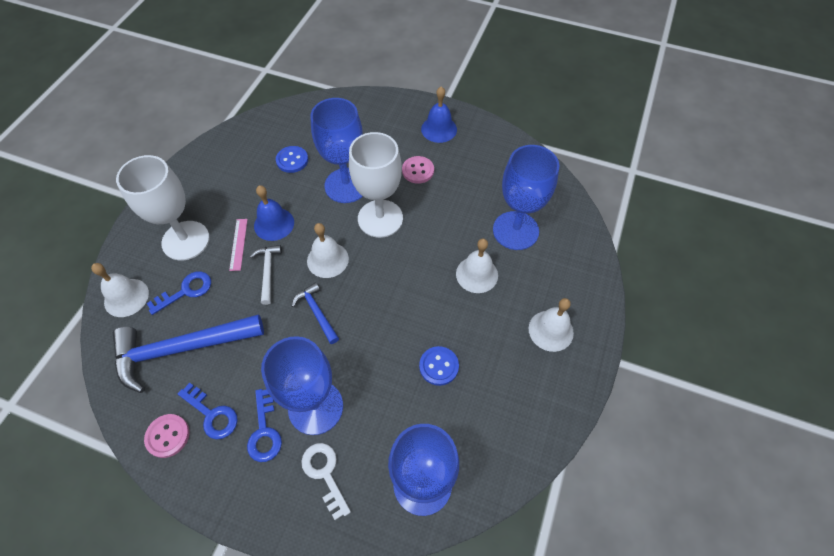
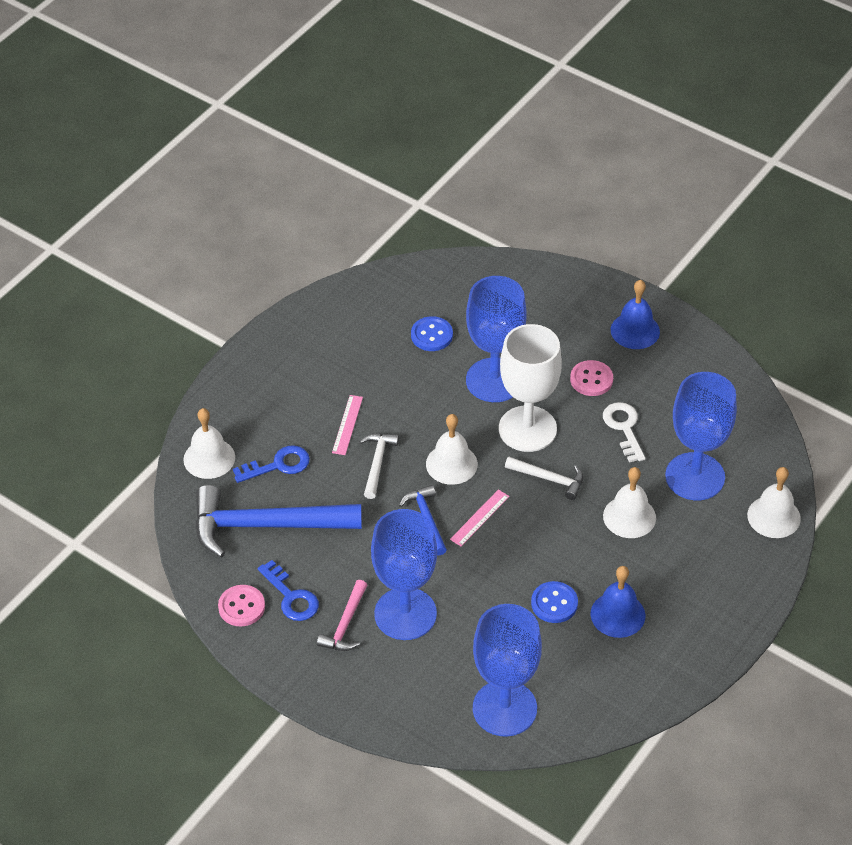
camera: 15 degrees right, 10 degrees down
white goblet [116,155,210,261] -> none
blue key [247,389,282,462] -> pink hammer [317,580,367,651]
blue bell [254,185,294,241] -> blue bell moved to [590,566,645,638]
white key [301,443,351,520] -> white key moved to [603,402,646,463]
white bell [529,298,574,352] -> white bell moved to [747,467,801,538]
none -> pink ruler [450,489,509,546]
none -> white hammer [505,457,583,500]

